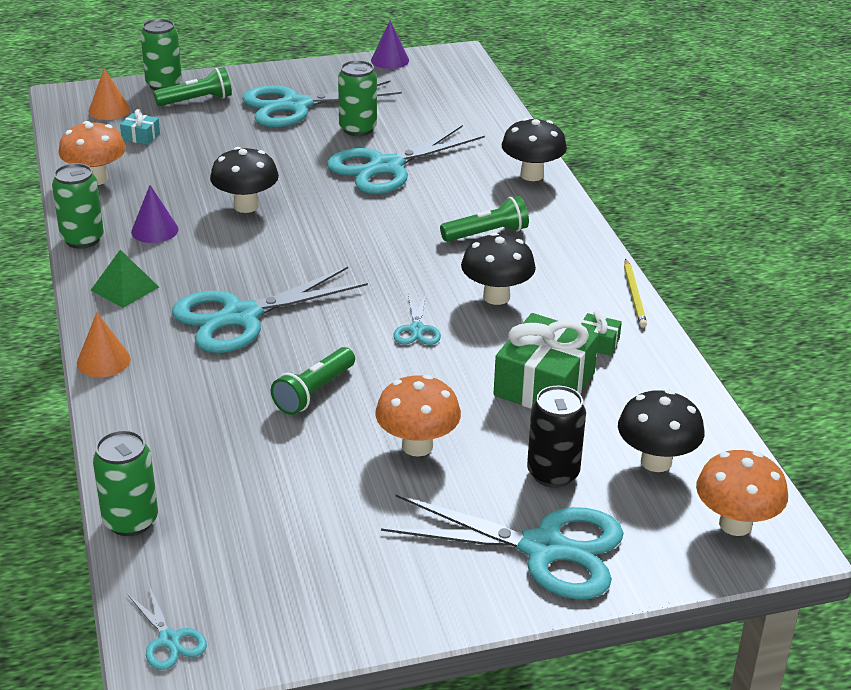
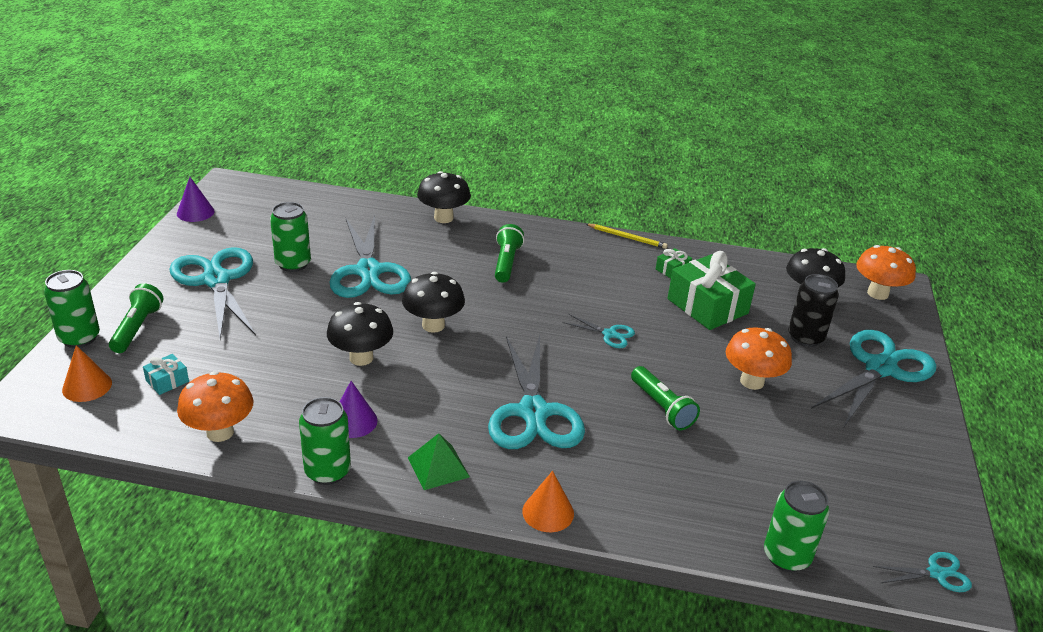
camera: 65 degrees left, 0 degrees up
turquoise scissors [242,80,402,127] -> turquoise scissors turned 150 degrees clockwise [169,247,256,339]
black mushroom [461,232,536,305] -> black mushroom moved to [402,272,465,333]

